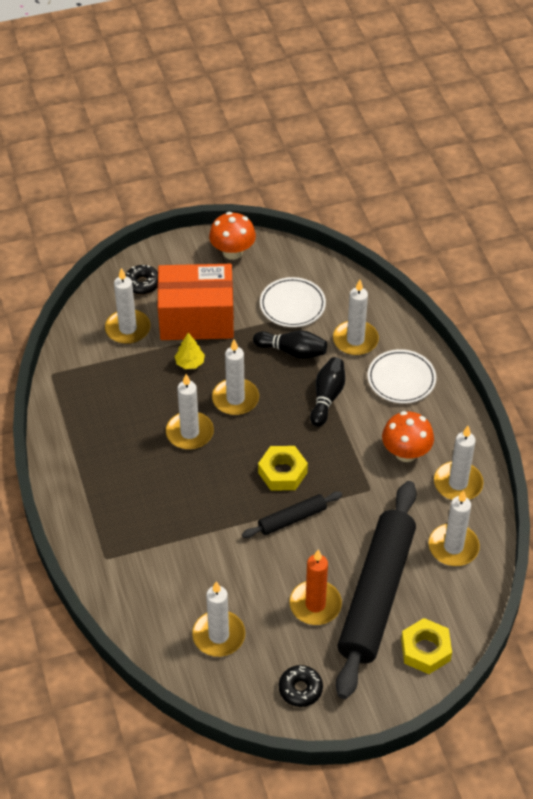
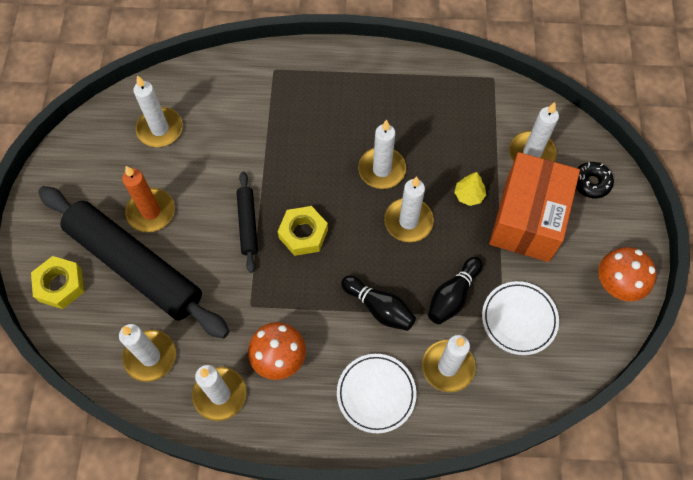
camera: 110 degrees right, 15 degrees up
black donut [279,665,323,707] -> none

